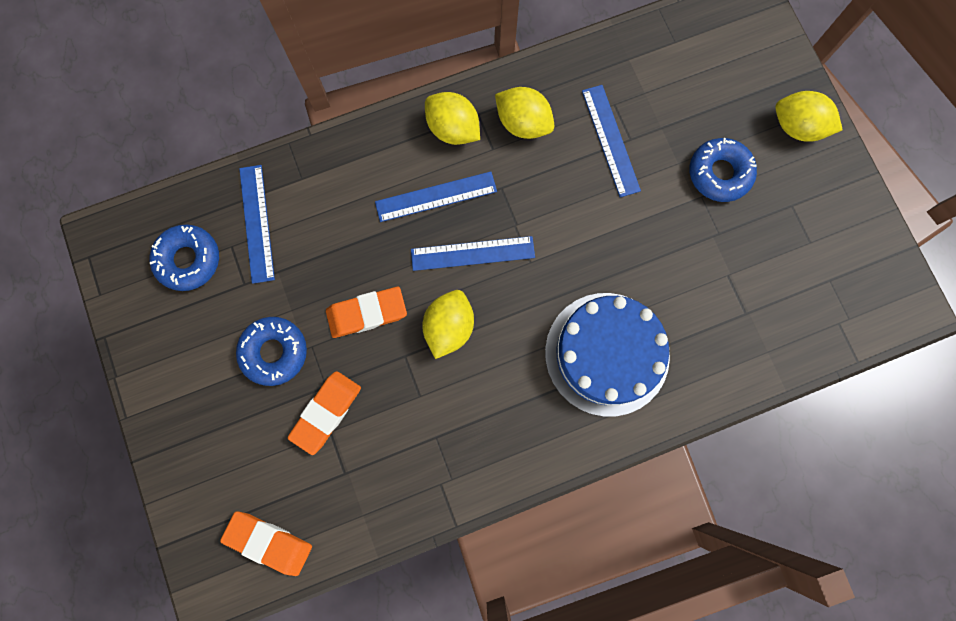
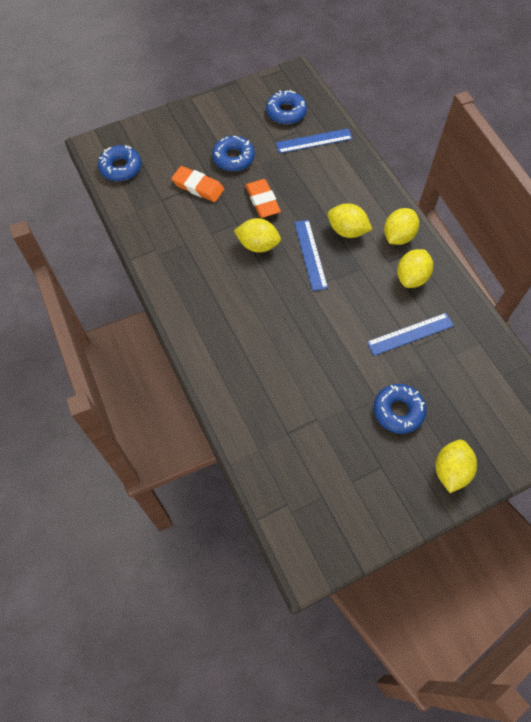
camera: 85 degrees right, 15 degrees down
orange eraser [220,511,312,576] -> blue donut [98,145,141,181]
blue ruler [375,172,497,222] -> yellow lemon [327,203,372,238]
blue cake [545,293,670,417] -> none

